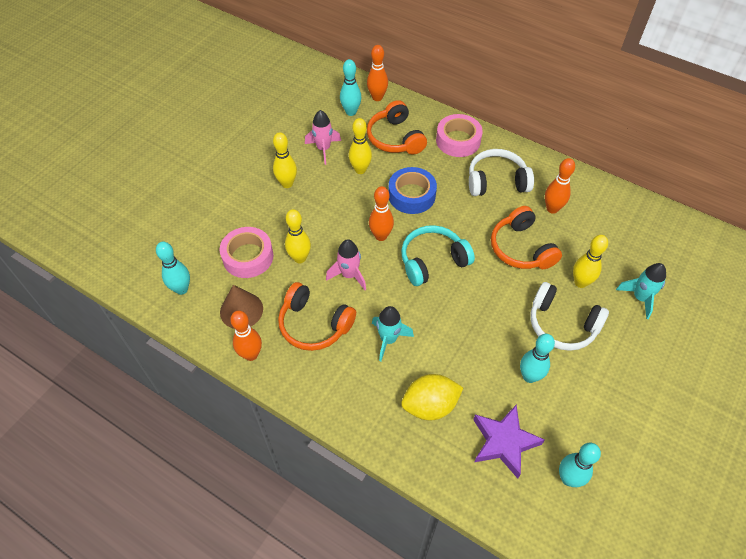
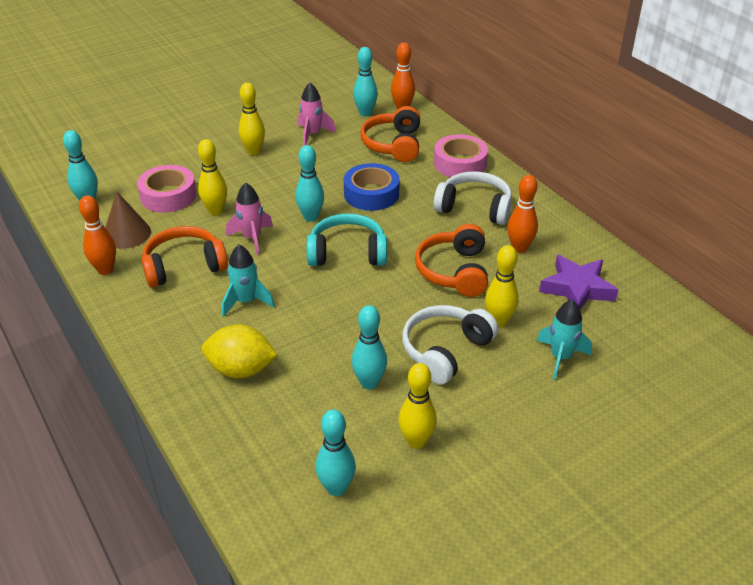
camera: 25 degrees right, 15 degrees down
orange headphones [278,282,356,351] -> orange headphones turned 105 degrees clockwise [141,226,228,287]
yellow bowling pin [349,118,372,174] -> yellow bowling pin moved to [398,363,437,449]
orange bowling pin [369,186,394,241] -> turquoise bowling pin [295,145,324,222]
purple star [473,405,545,478] -> purple star moved to [539,254,618,310]
white headphones [531,282,609,351] -> white headphones turned 75 degrees clockwise [402,305,498,385]

